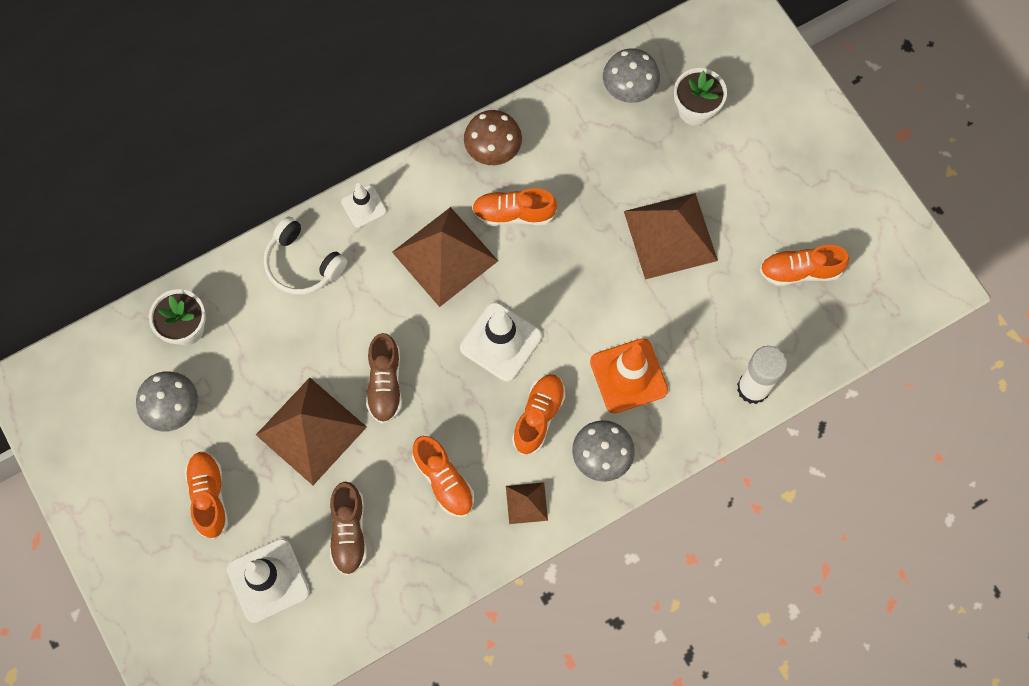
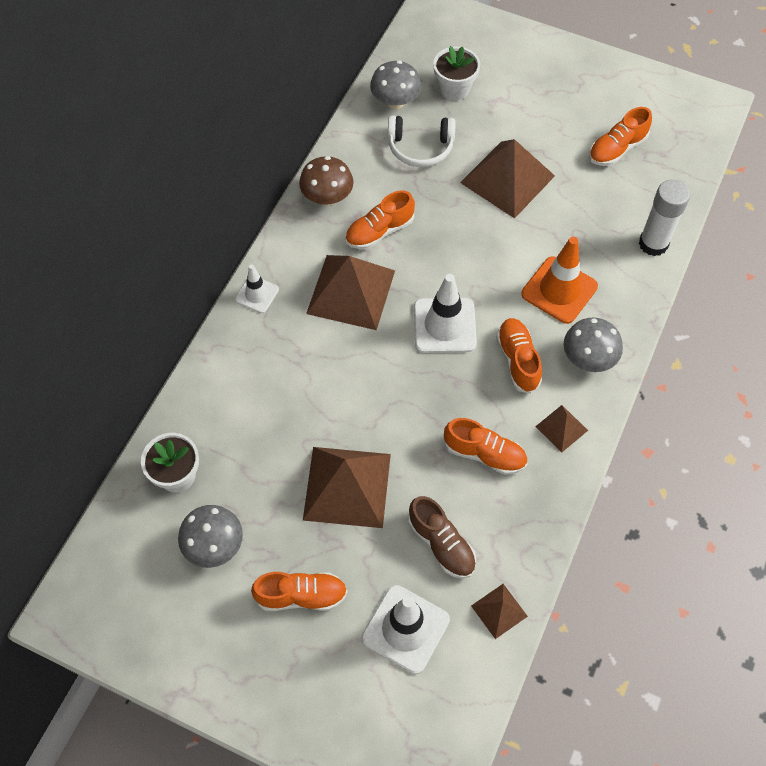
camera: 35 degrees left, 10 degrees down
orange shoe [185,451,228,539] -> orange shoe turned 135 degrees clockwise [251,572,348,611]
white headphones [264,217,347,295] -> white headphones moved to [388,115,456,167]
brown shoe [366,333,402,424] -> none
none -> brown pyramid [471,584,528,639]

